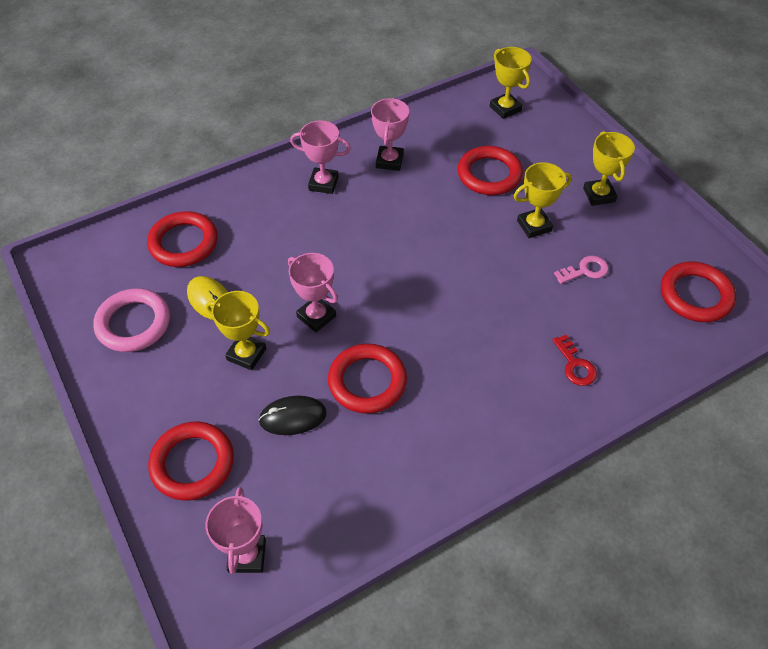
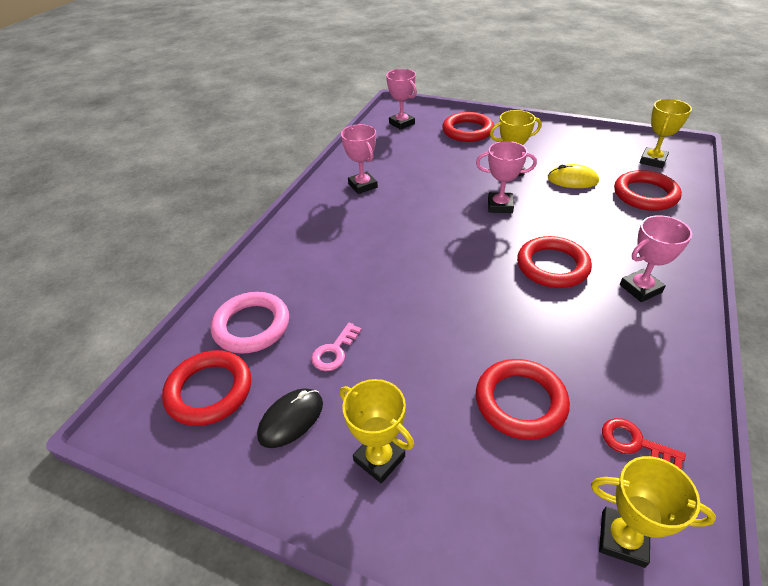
camera: 145 degrees right, 10 degrees down
pink ring [93,288,170,352] -> pink ring moved to [211,292,289,354]
black mouse [258,396,327,435] -> black mouse moved to [257,388,323,448]
red ring [328,344,407,414] -> red ring moved to [517,236,592,288]
pink trophy [371,98,409,171] -> pink trophy moved to [341,124,378,194]
yellow trophy [514,162,572,238] -> yellow trophy moved to [640,99,692,168]
red key [553,335,597,386] -> red key moved to [602,418,685,470]

